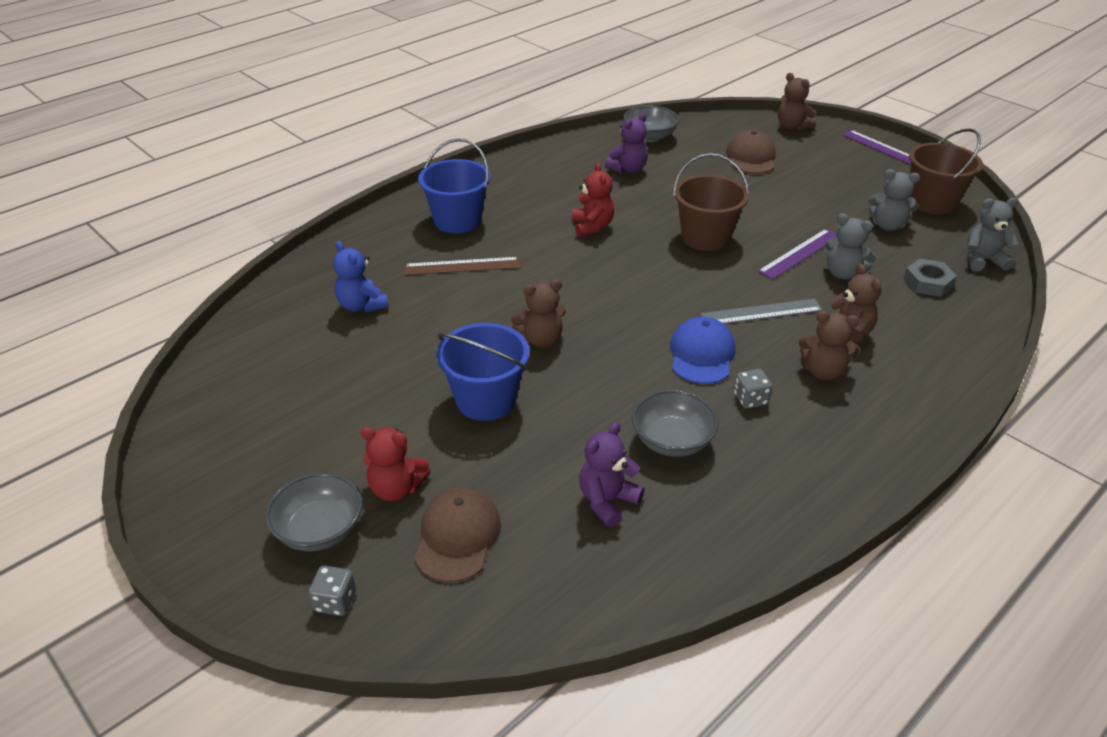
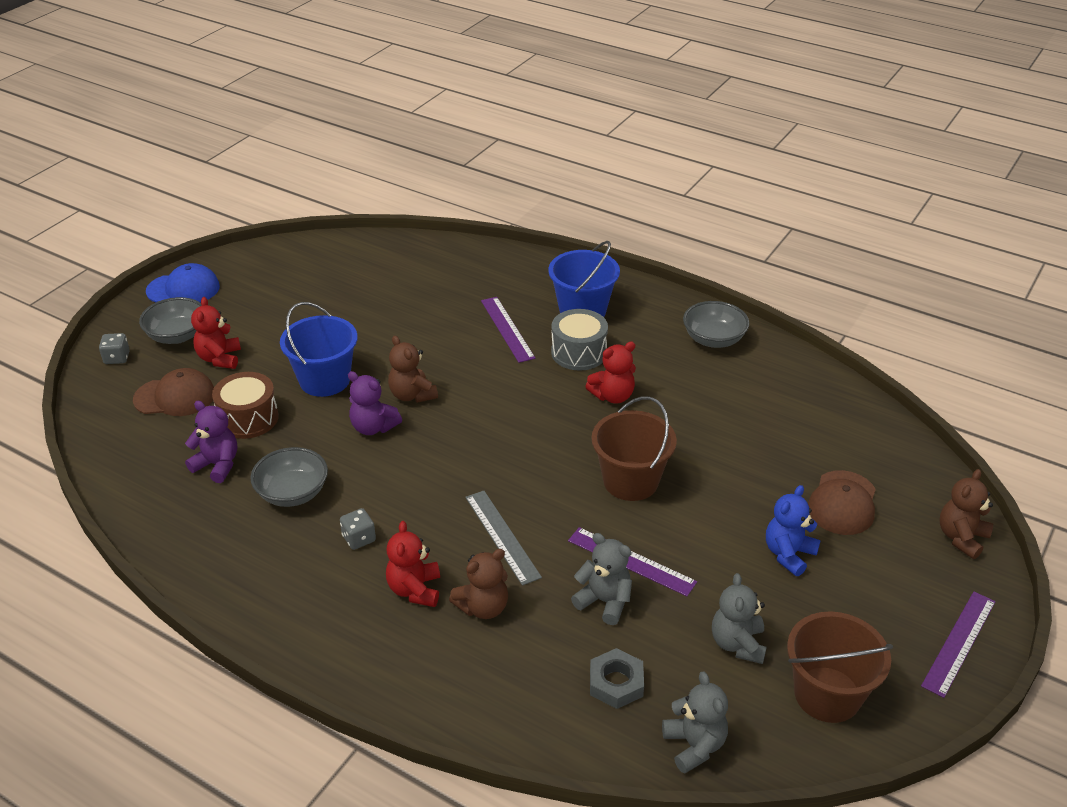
camera: 75 degrees right, 0 degrees up
blue teddy bear [333,241,389,312] -> blue teddy bear moved to [766,485,821,576]
brown ruler [404,257,520,275] -> purple ruler [481,297,535,363]
purple teddy bear [605,113,648,173] -> purple teddy bear moved to [348,371,402,435]
grey bowl [623,106,679,142] -> grey bowl moved to [683,301,749,348]
blue cap [670,317,736,384] -> blue cap moved to [146,263,220,303]
brown cap [726,130,776,174] -> brown cap turned 120 degrees clockwise [808,470,876,535]
brown teddy bear [799,311,860,380] -> red teddy bear [386,521,440,607]
grey teddy bear [825,213,877,280] -> grey teddy bear turned 105 degrees clockwise [571,533,632,625]
none -> brown drum [212,372,279,439]
none -> grey drum [551,309,608,371]

